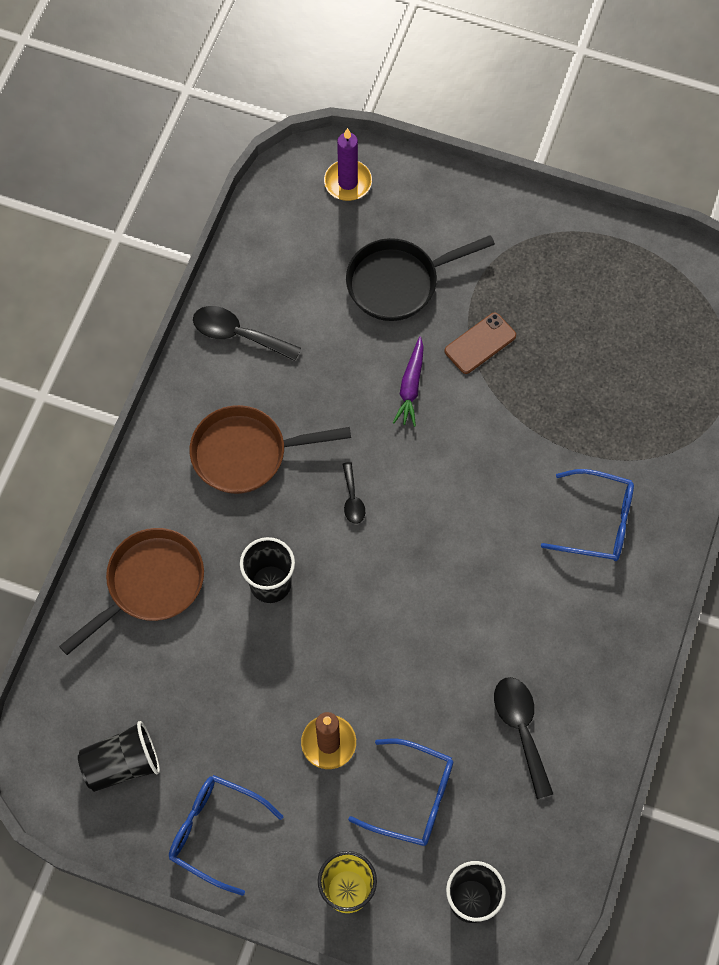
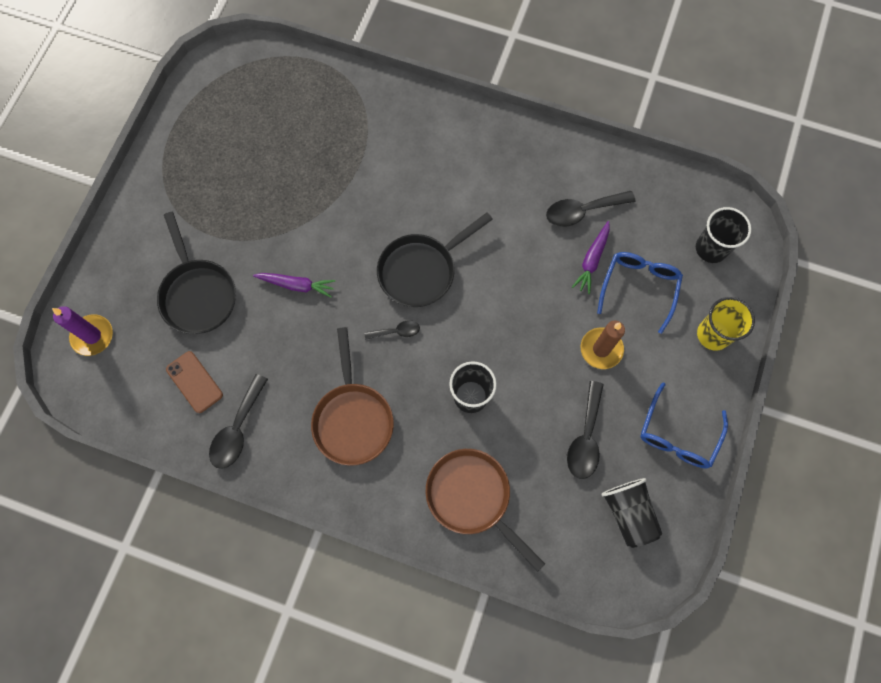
camera: 90 degrees left, 5 degrees up
brown phone [445,313,516,374] -> brown phone moved to [166,351,223,413]
blue glasses [541,469,634,561] -> none
none -> black pan [377,212,493,307]
none -> black spoon [567,381,604,479]
none -> purple carrot [572,221,610,294]

